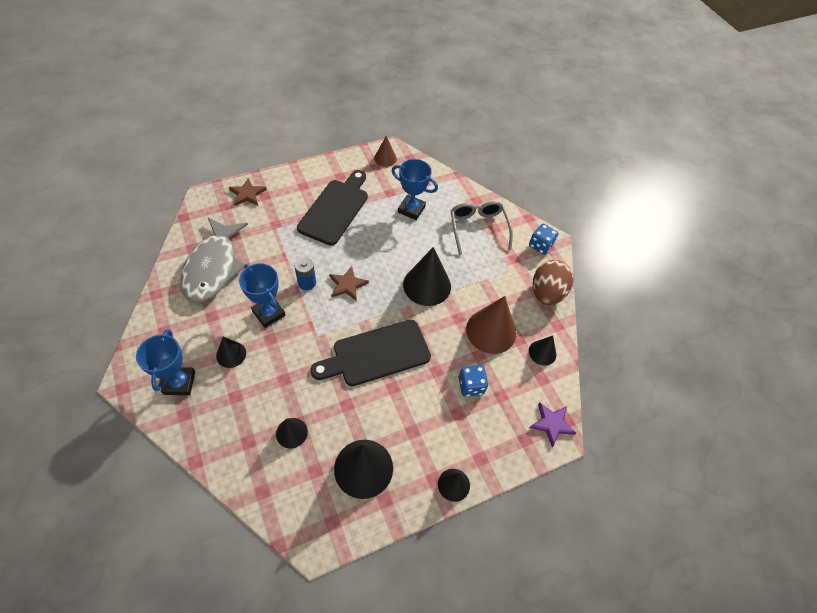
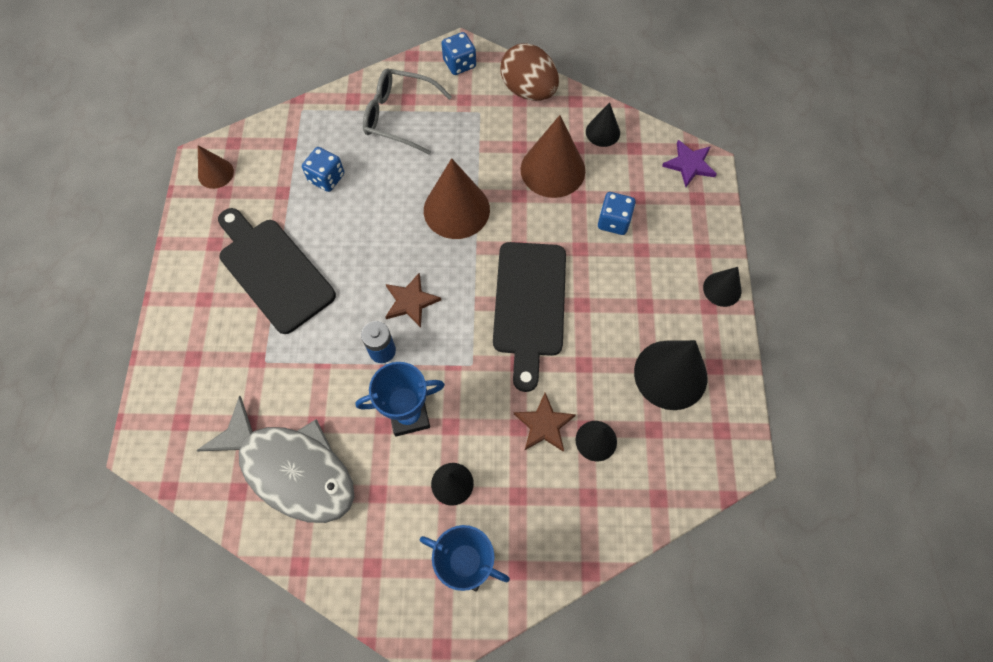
camera: 60 degrees left, 10 degrees up
brown star [229,178,267,206] -> brown star moved to [514,393,576,452]
blue trophy [391,159,438,220] -> blue dice [302,147,344,192]
black cone [403,247,451,306] -> brown cone [424,158,490,239]

